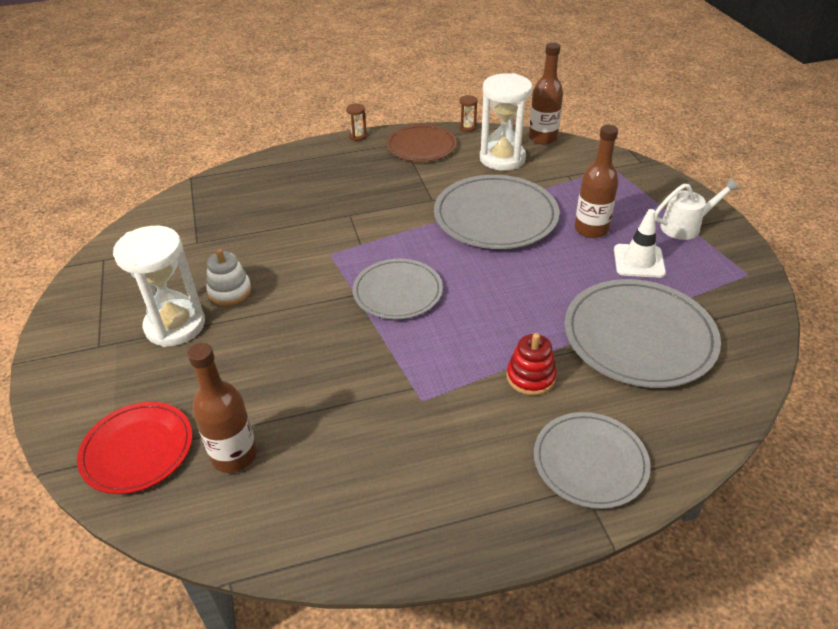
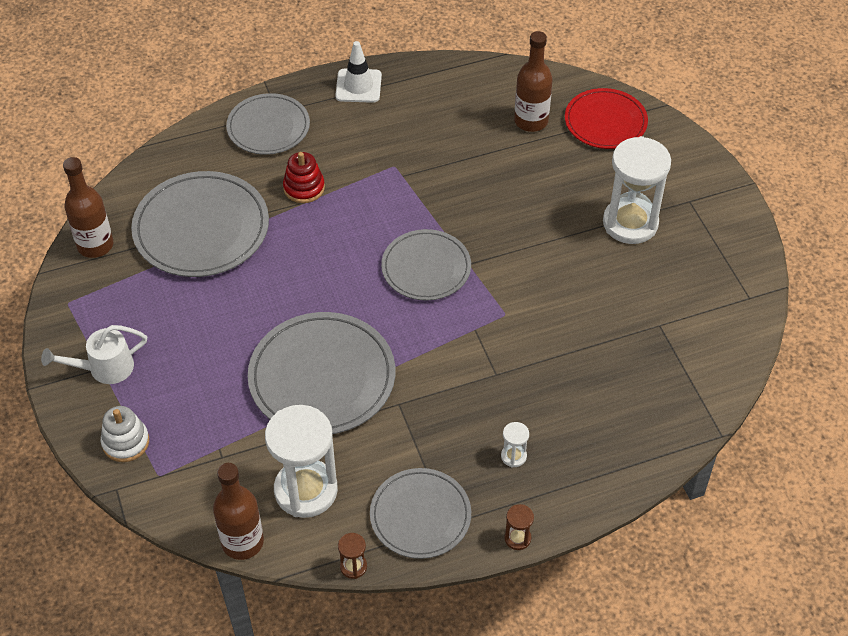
camera: 175 degrees right, 10 degrees up
white stacking toy [206,249,252,306] -> white stacking toy moved to [101,406,149,462]
brown plate [386,124,457,162] -> grey plate [370,468,471,559]
brown bottle [575,125,619,238] -> brown bottle moved to [63,157,113,258]
white traffic cone [614,209,666,278] -> white traffic cone moved to [335,41,382,103]
none -> white hourglass [501,422,529,467]

